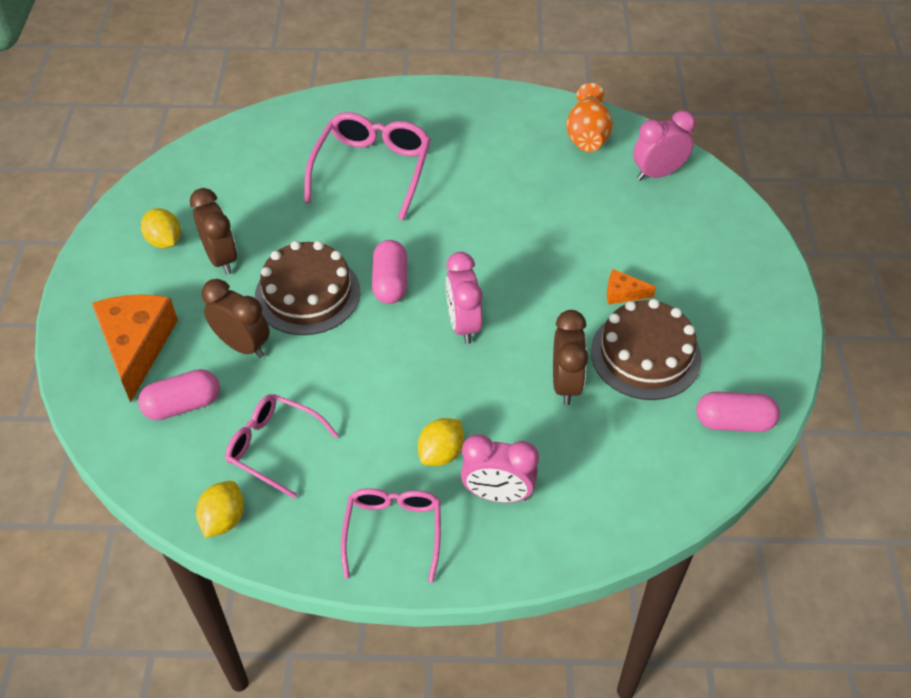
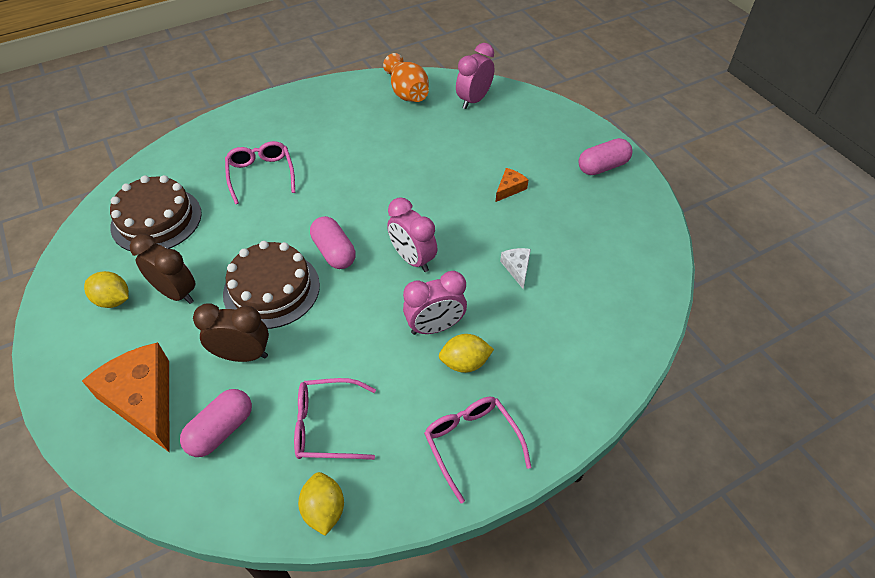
camera: 30 degrees left, 0 degrees up
pink glasses [304,112,431,221] -> pink glasses [225,141,295,204], size x0.67
yellow lemon [418,418,464,466] -> yellow lemon turned 75 degrees clockwise [439,334,494,373]
pink clock [461,435,539,503] -> pink clock moved to [403,271,467,335]
brown clock [553,310,588,405] -> white cheese [500,248,531,289]
brown cake [591,299,702,400] -> brown cake moved to [110,175,202,251]
orange cheese [607,269,656,305] -> orange cheese turned 150 degrees clockwise [496,168,528,202]
pink capsule [696,392,780,432] -> pink capsule moved to [579,138,633,175]

